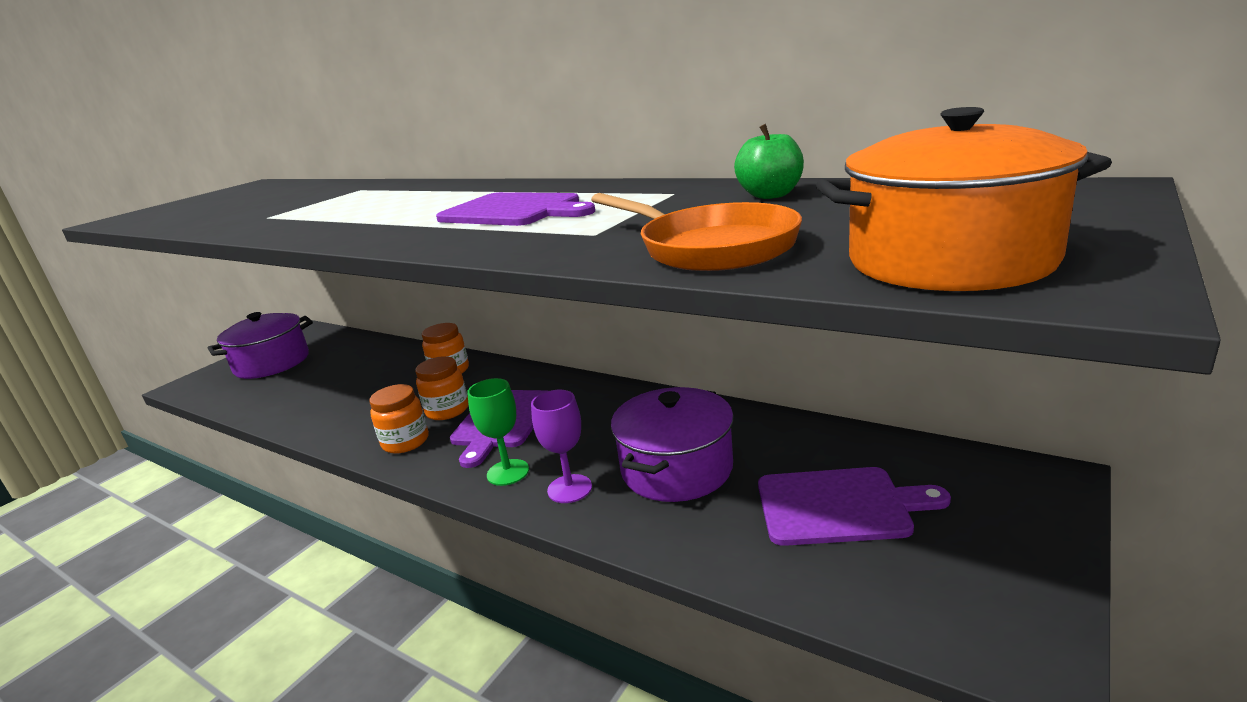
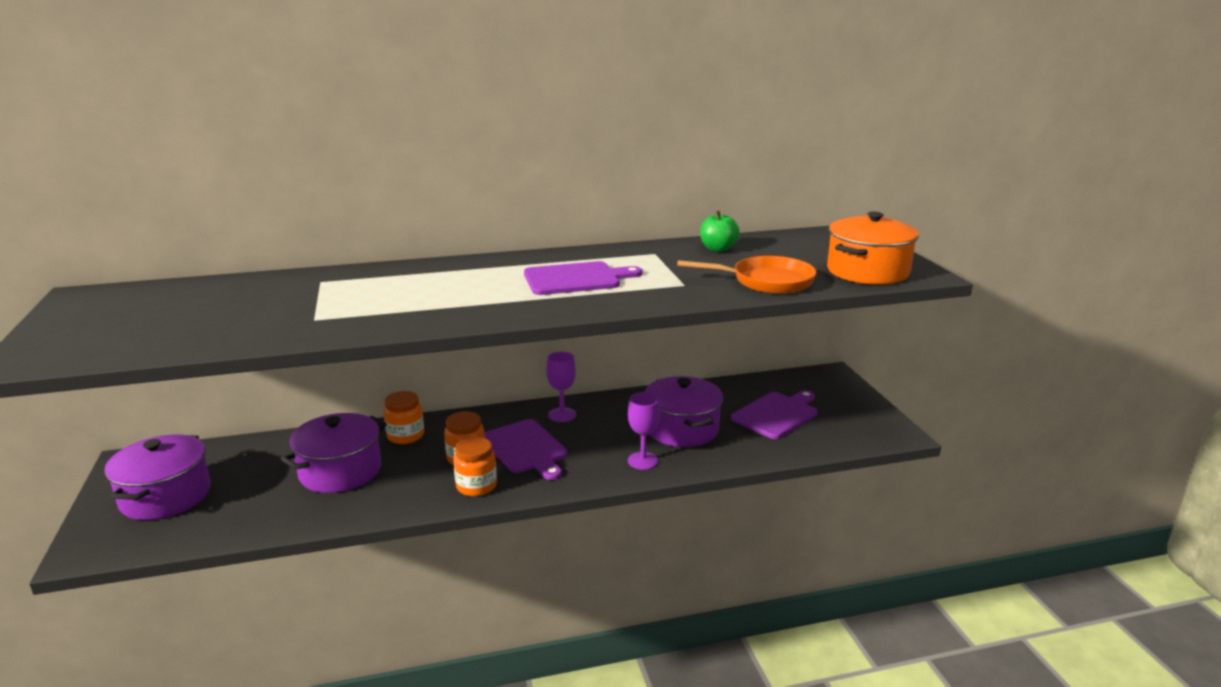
camera: 50 degrees left, 0 degrees up
green goblet [467,378,529,486] -> none
none -> purple pot [281,413,387,493]
none -> purple goblet [546,352,576,422]

